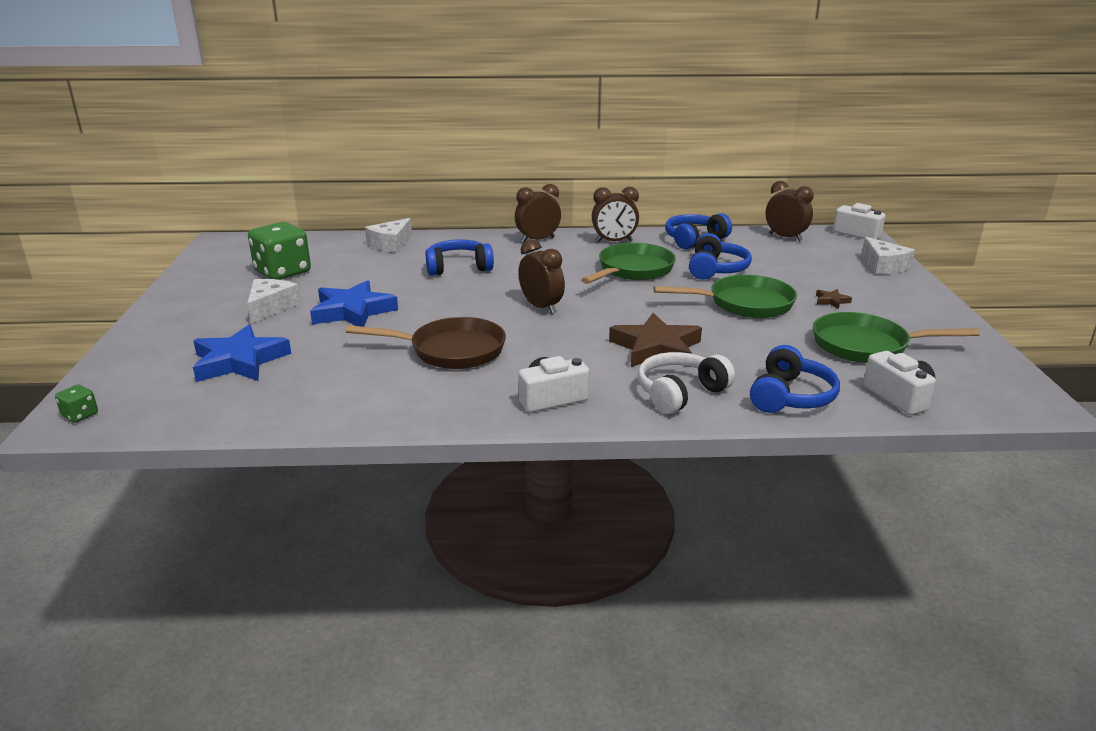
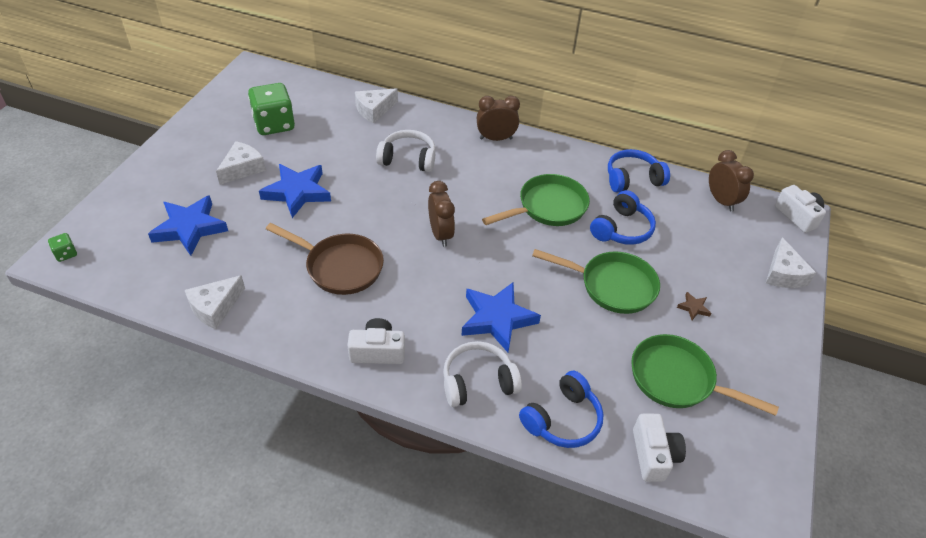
camera: 20 degrees right, 20 degrees up
blue headphones [426,239,494,276] -> white headphones [376,130,435,172]
brown clock [592,187,639,242] -> none
brown star [609,313,702,367] -> blue star [461,282,541,352]
none -> white cheese [185,275,245,329]

